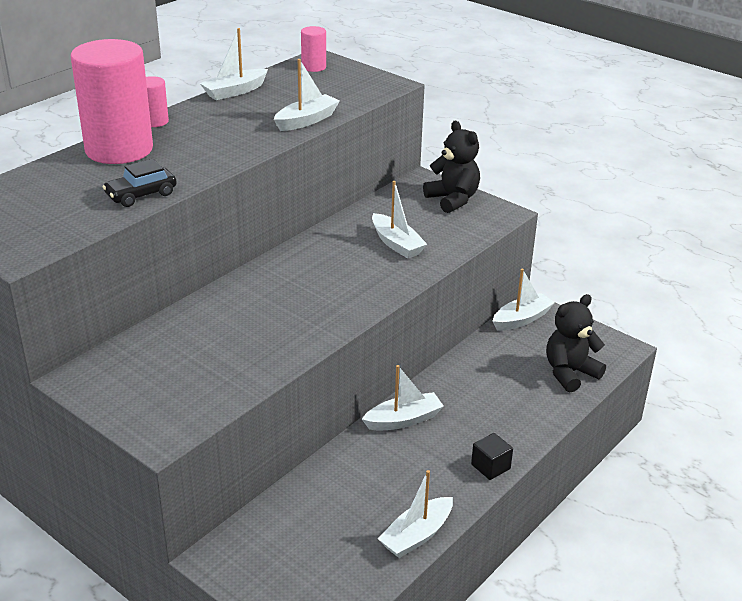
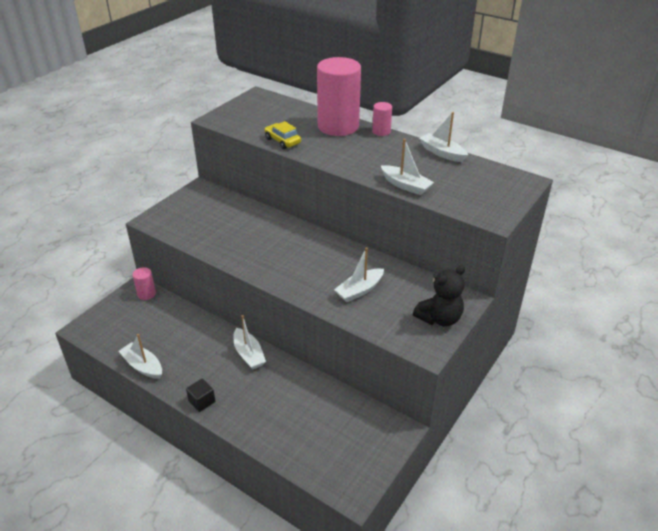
camera: 85 degrees right, 5 degrees up
black car [103,159,177,207] -> yellow car [265,121,301,149]
pink cylinder [301,26,326,72] -> pink cylinder moved to [133,267,156,300]
white boat [493,269,555,330] -> none
black teddy bear [546,294,606,392] -> none

